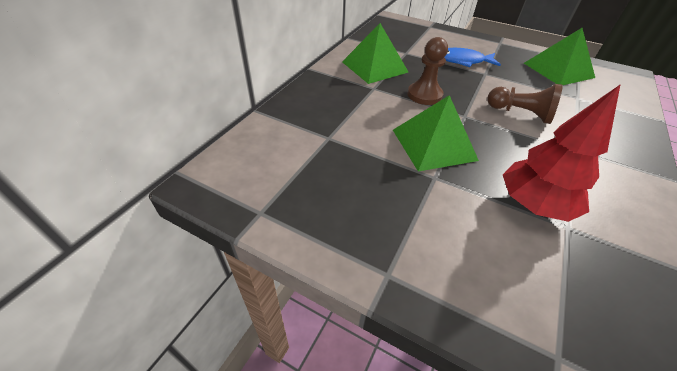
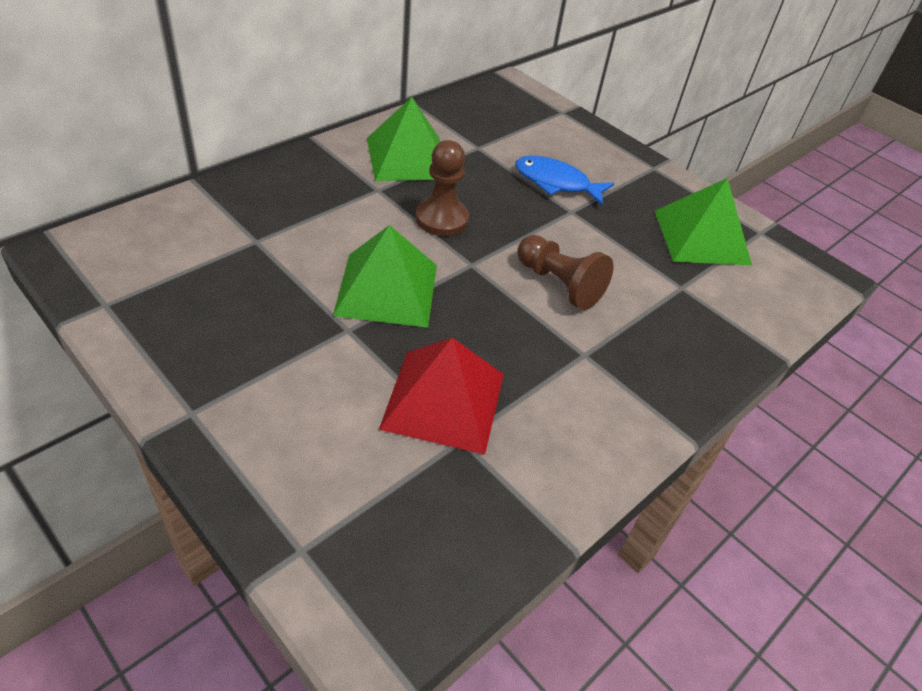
camera: 15 degrees right, 0 degrees up
red tree [503,84,621,222] -> red pyramid [379,338,504,455]

